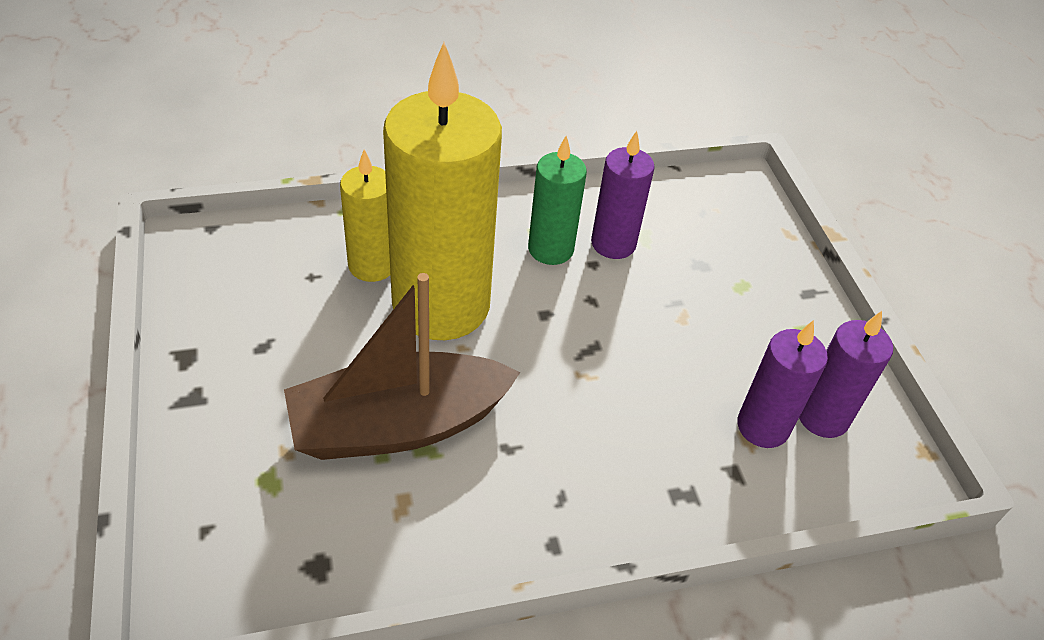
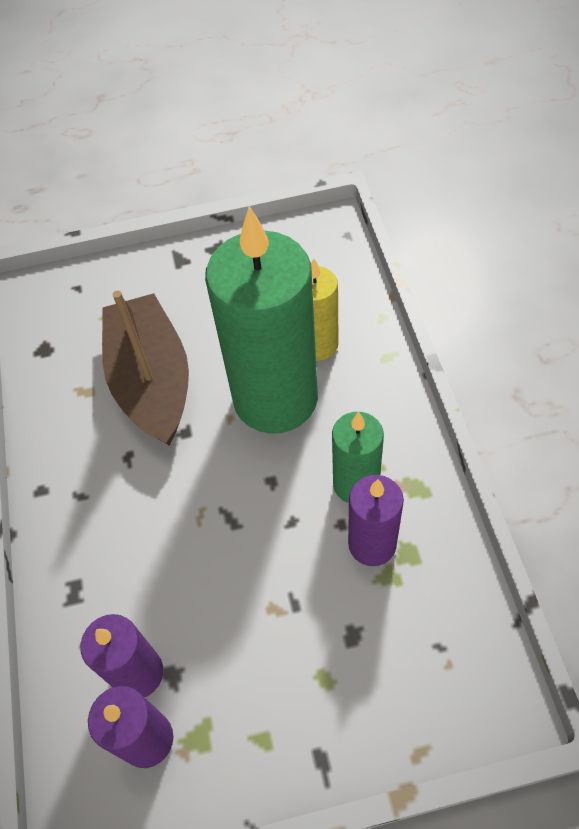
camera: 100 degrees right, 10 degrees up
yellow candle [383,42,502,340] -> green candle [205,206,318,434]

